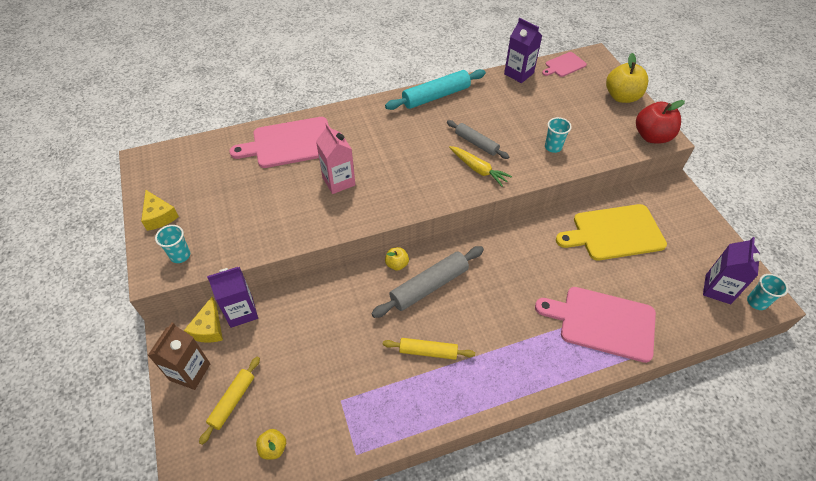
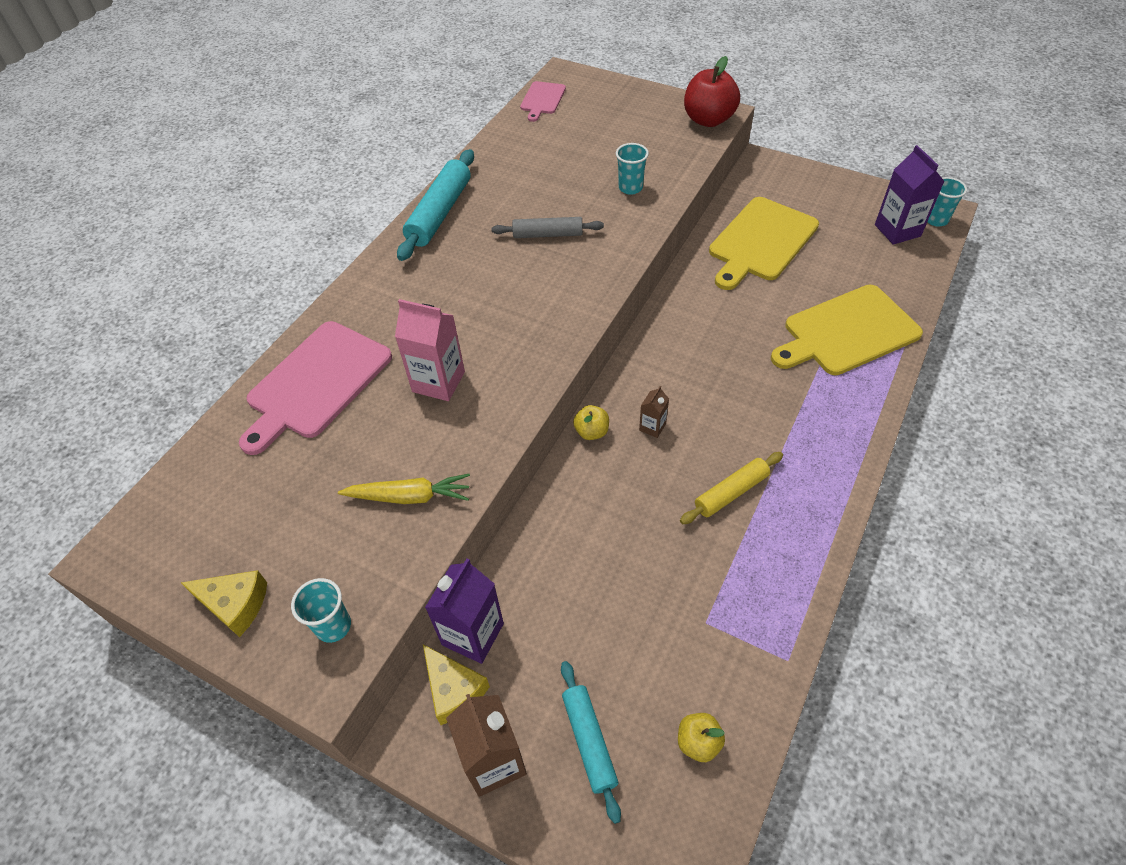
camera: 40 degrees left, 0 degrees up
yellow rolling pin [199,357,260,445] -> turquoise rolling pin [561,661,621,824]
grey rolling pin [371,246,484,318] -> brown carton [639,386,669,438]
yellow carrot [449,146,512,187] -> yellow carrot moved to [338,474,470,504]
purple carton [504,18,542,83] -> none
pink cutting board [535,287,656,363] -> yellow cutting board [771,285,923,375]
yellow apple [606,53,648,103] -> none

